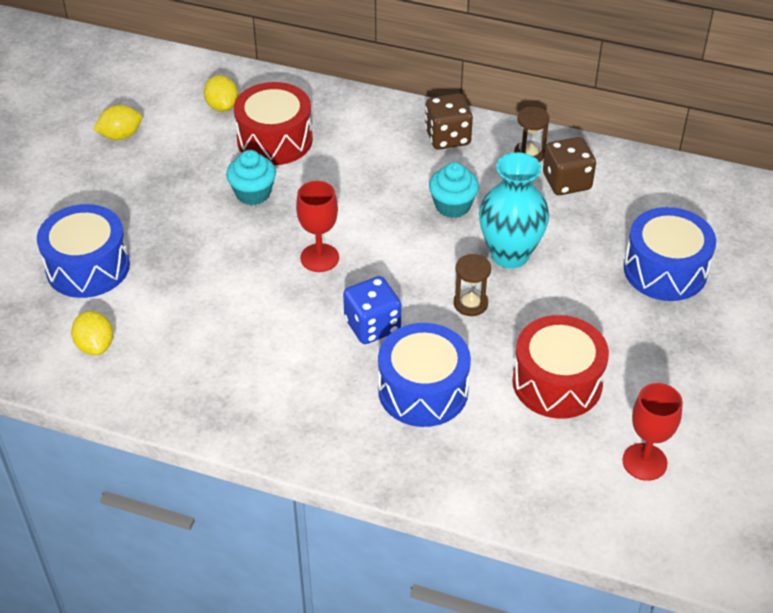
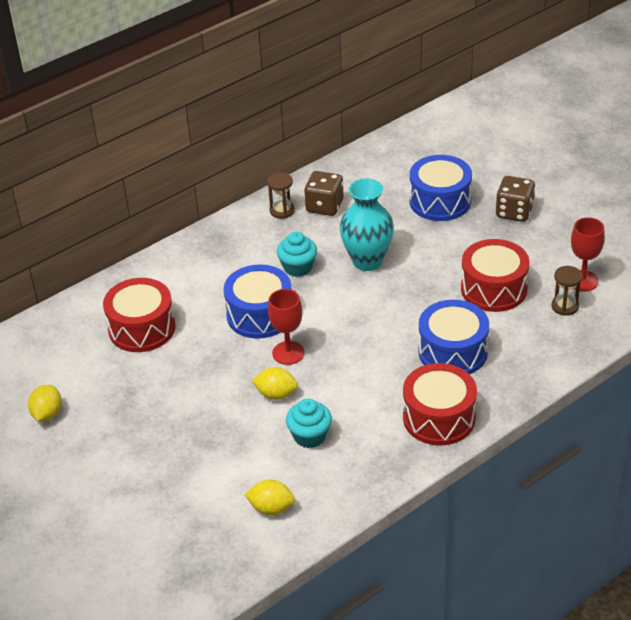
camera: 55 degrees left, 5 degrees down
blue drum [37,204,130,298] -> blue drum moved to [224,264,291,339]
yellow lemon [204,75,238,112] -> yellow lemon moved to [252,367,298,400]
turquoise cupcake [226,150,276,205] -> turquoise cupcake moved to [286,398,332,448]
blue dice [343,276,401,344] -> none
brown dice [425,93,473,149] -> brown dice moved to [496,176,535,222]
brown hourglass [454,254,491,316] -> brown hourglass moved to [551,266,583,316]
none -> red drum [403,363,477,445]

